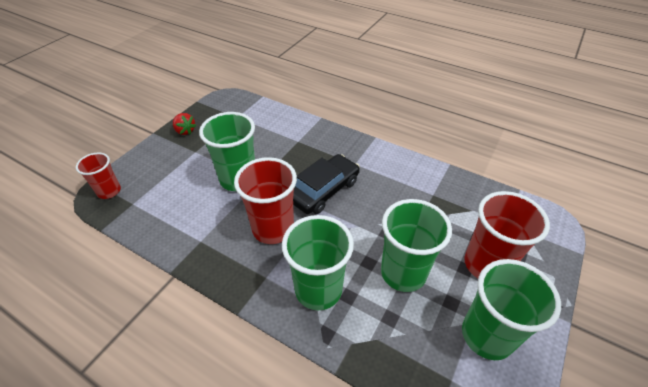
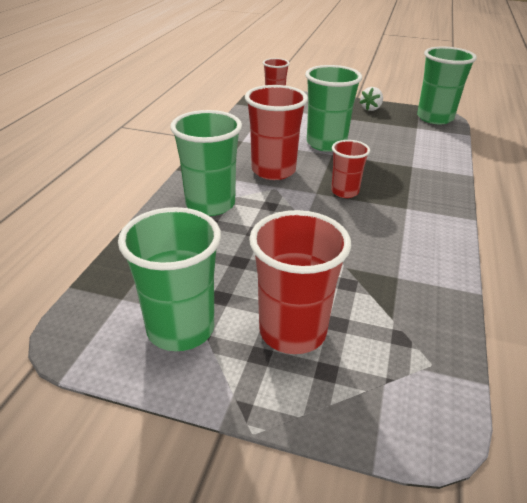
camera: 75 degrees right, 10 degrees down
red strawberry [173,113,196,135] -> white strawberry [360,87,383,111]
black car [293,154,360,214] -> red cup [331,140,370,198]
green cup [381,199,452,292] -> green cup moved to [417,46,477,124]

